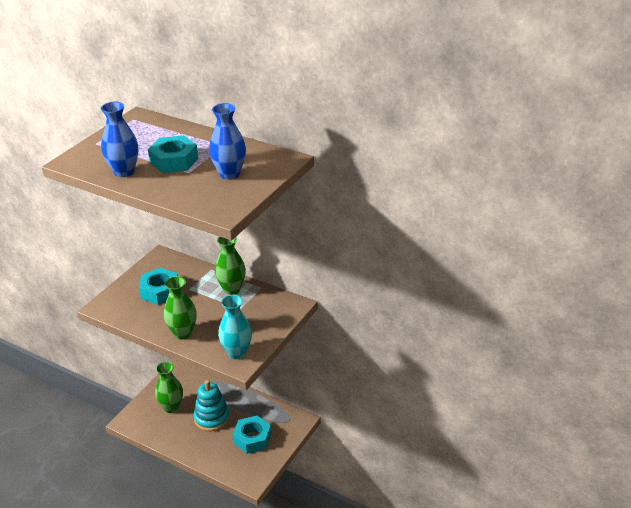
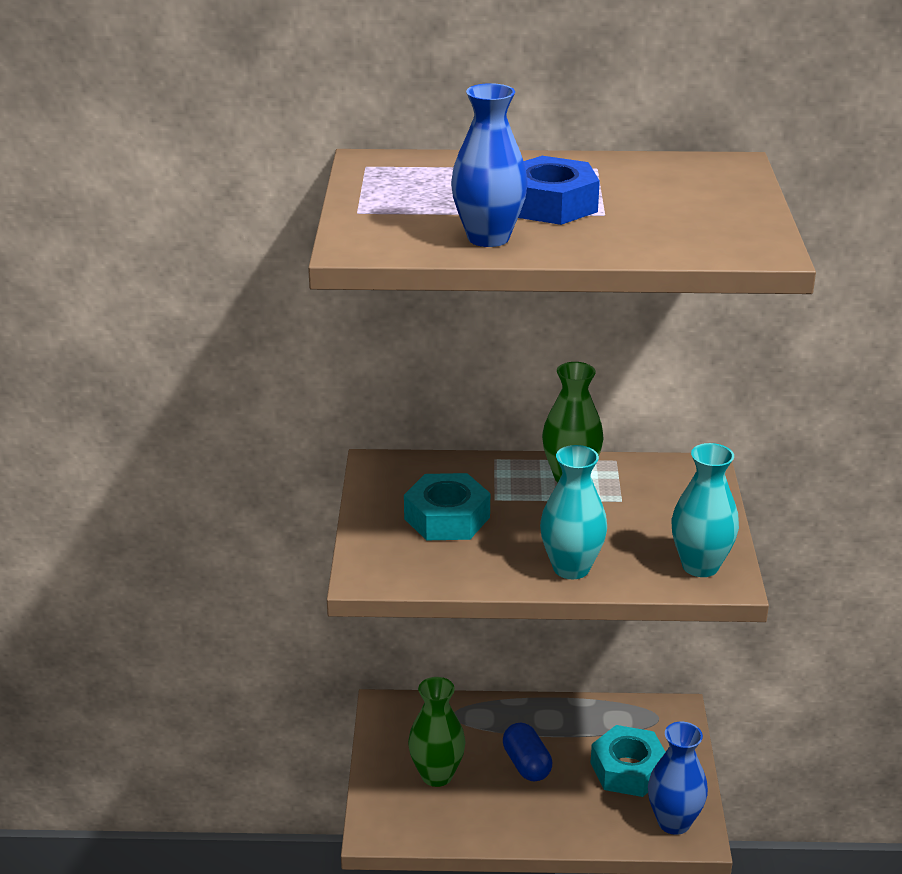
camera: 30 degrees left, 5 degrees down
turquoise nut [148,136,198,173] -> blue nut [518,156,600,225]
green vase [163,276,197,340] -> turquoise vase [540,445,607,579]
turquoise stacking toy [193,380,230,431] -> blue capsule [503,722,552,781]
blue vase [209,103,246,180] -> blue vase moved to [648,722,708,835]

